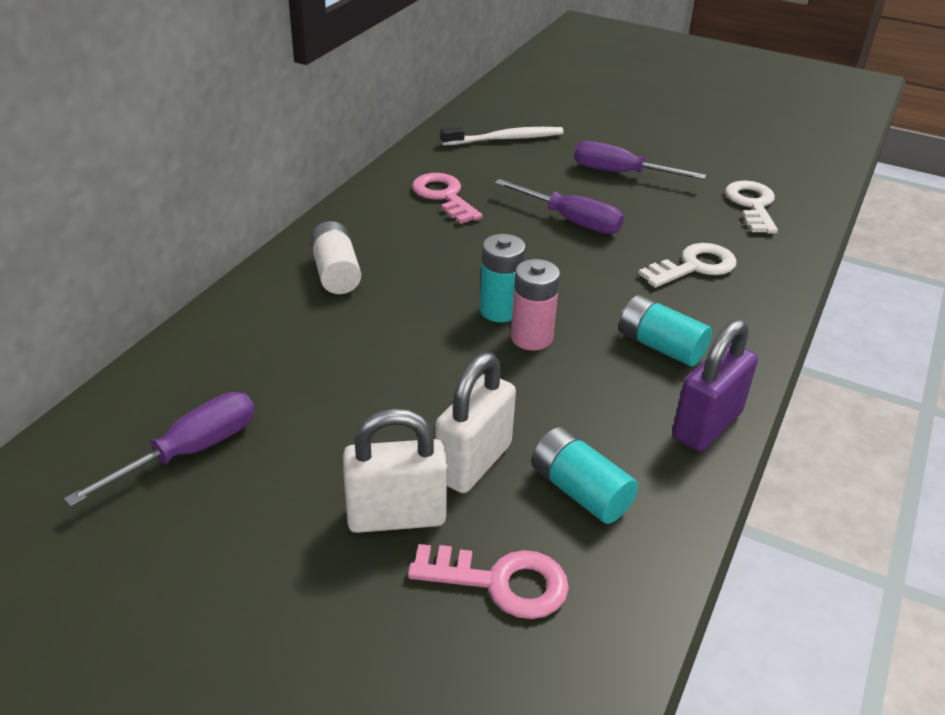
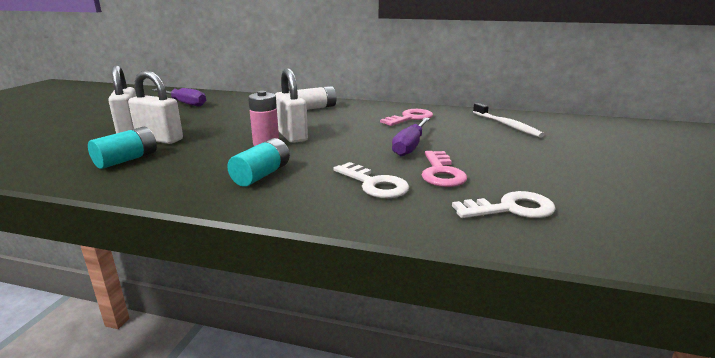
camera: 80 degrees right, 15 degrees down
pink key [408,544,569,619] -> pink key moved to [422,151,467,187]
turquoise battery [480,234,526,322] -> white padlock [275,69,308,143]
purple screwdriver [574,141,706,180] -> none
purple padlock [672,319,758,451] -> none

